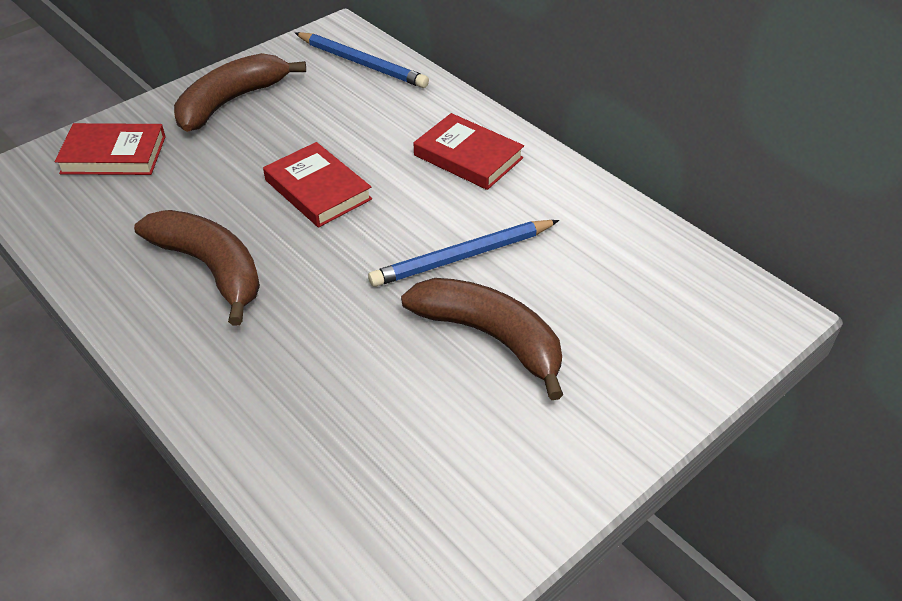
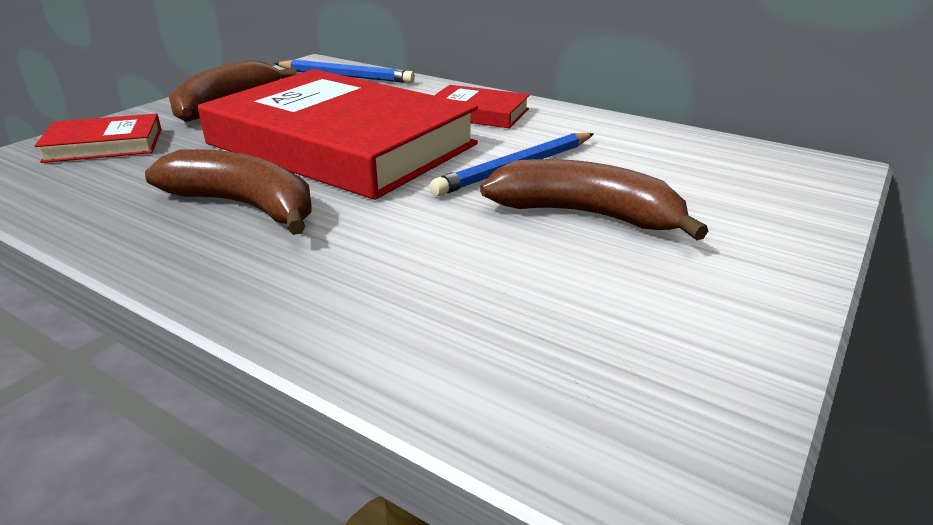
camera: 15 degrees left, 15 degrees down
red book [263,142,372,227] -> red book [198,69,478,200], size x2.29

